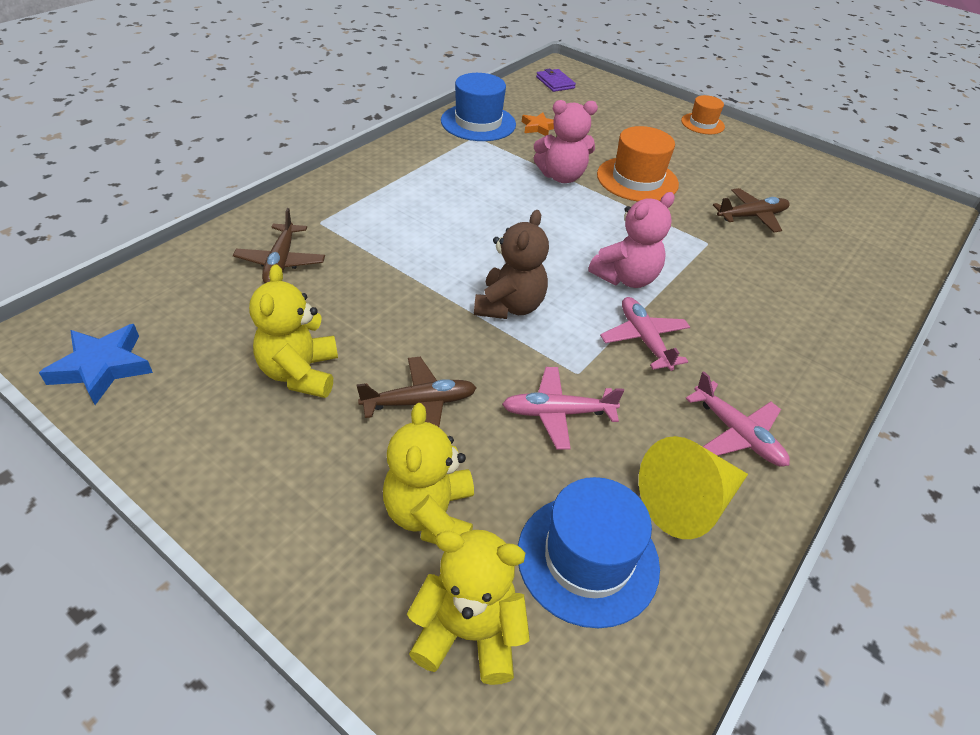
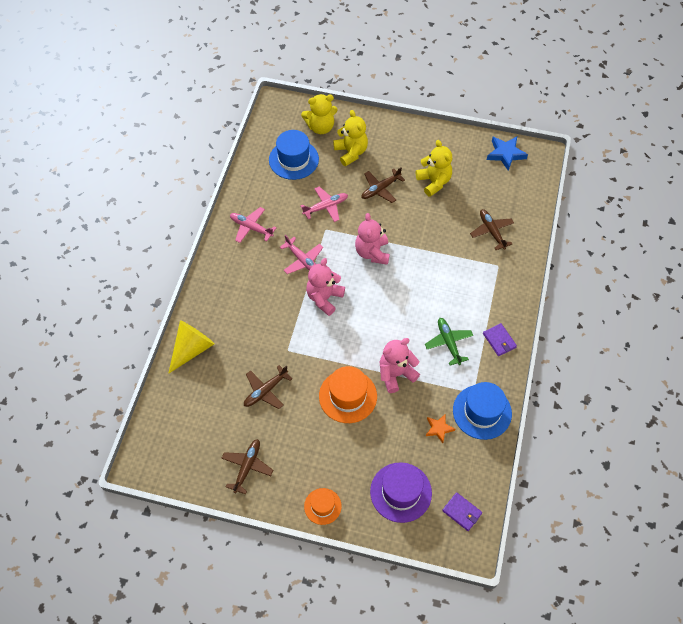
camera: 160 degrees right, 15 degrees up
brown teddy bear [474,210,549,319] -> pink teddy bear [355,213,390,265]
yellow cone [639,436,748,539] -> yellow cone moved to [168,320,215,374]
none -> brown plane [221,439,273,494]
none -> purple hat [370,463,432,523]
none -> green plane [425,318,473,366]
none -> purple wallet [483,323,517,356]

